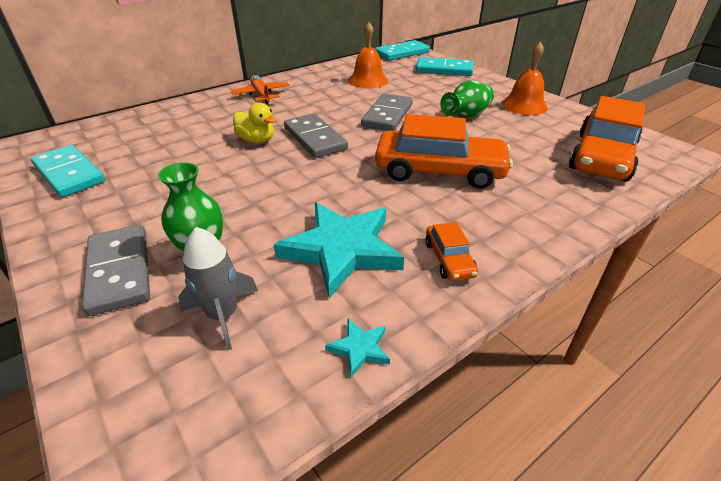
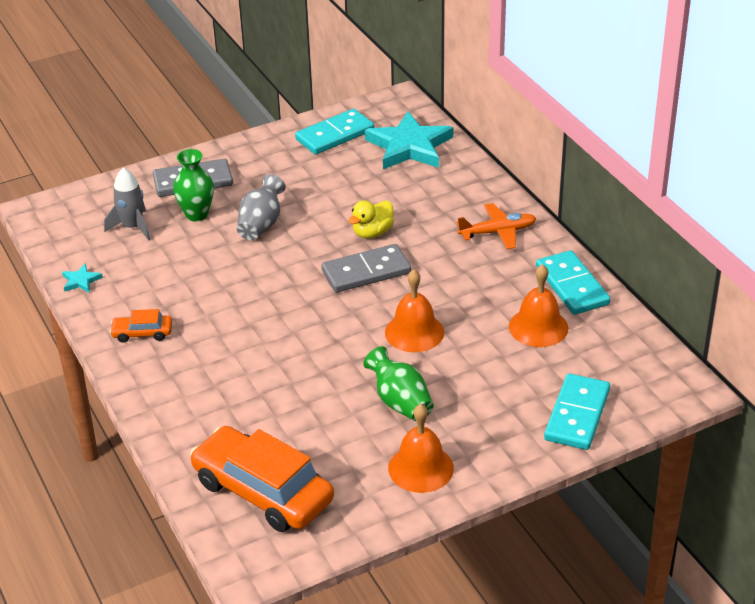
camera: 100 degrees right, 0 degrees up
turquoise star [274,202,404,298] -> turquoise star moved to [365,111,454,169]
grey domino [361,93,413,131] -> orange bell [385,270,444,352]
turquoise domino [375,40,430,61] -> turquoise domino moved to [536,250,610,315]
orange car [375,114,513,189] -> none
none -> grey vase [237,174,286,240]

